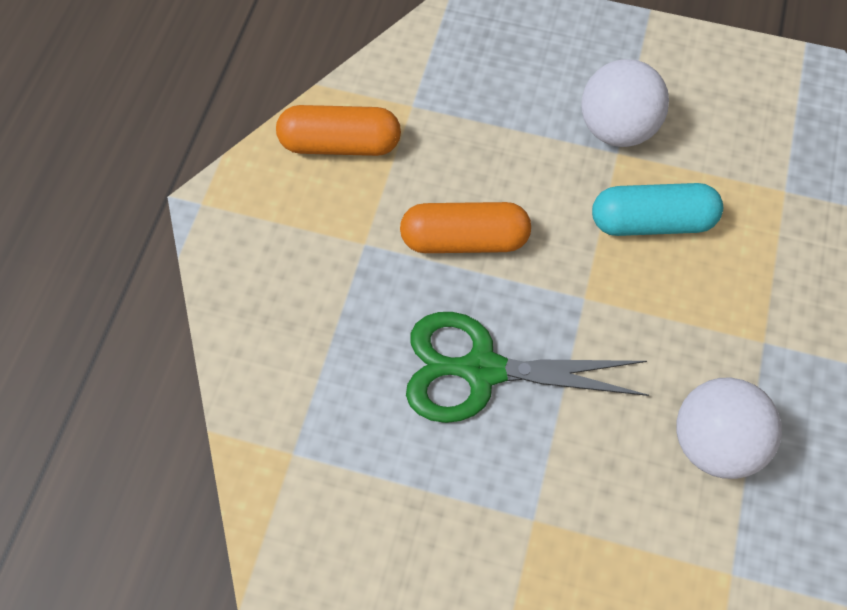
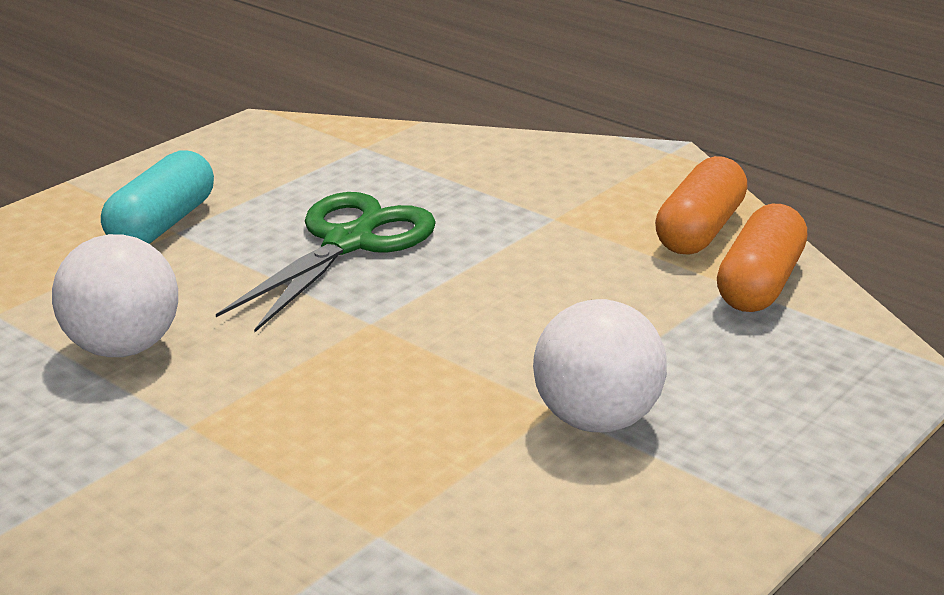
camera: 115 degrees right, 35 degrees down
orange capsule [400,202,531,253] -> orange capsule moved to [717,204,808,312]
turquoise capsule [592,183,723,236] -> turquoise capsule moved to [101,150,214,244]

